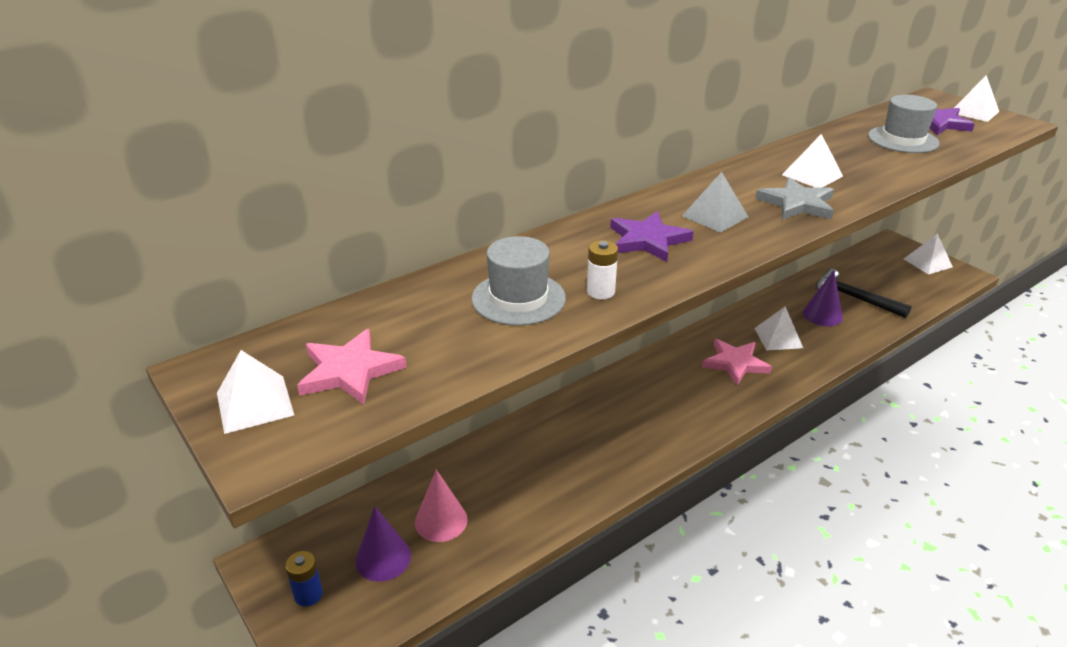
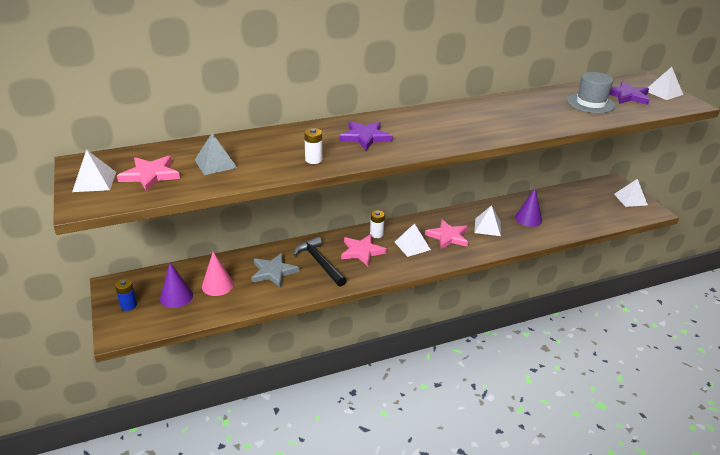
camera: 15 degrees right, 0 degrees up
grey hat [471,236,566,326] -> none
grey pyramid [682,172,748,233] -> grey pyramid moved to [195,133,237,175]
grey star [755,177,834,220] -> grey star moved to [251,253,299,288]
white pyramid [782,134,843,188] -> white pyramid moved to [395,223,431,257]
black hammer [816,269,912,318] -> black hammer moved to [293,237,347,287]
none -> pink star [341,234,387,266]
none -> white battery [370,210,385,238]

